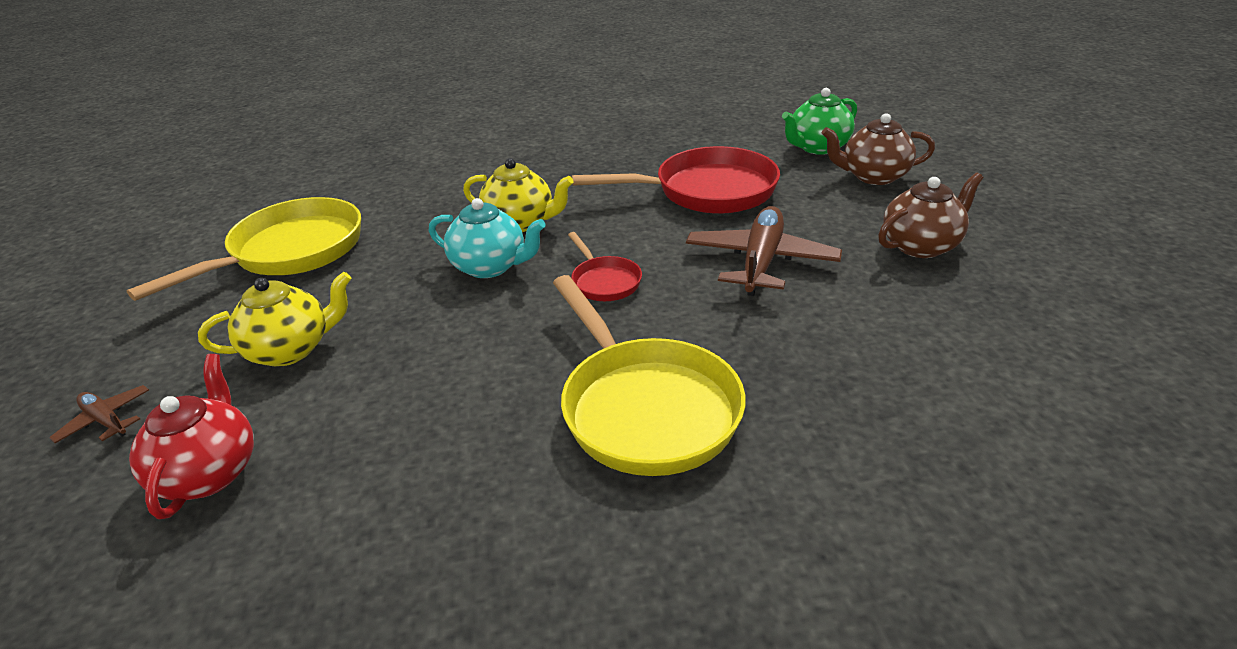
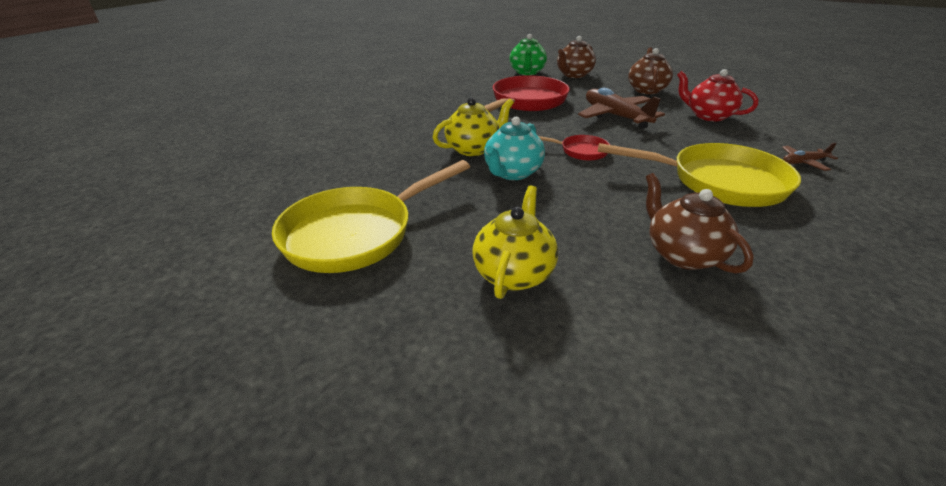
camera: 50 degrees left, 0 degrees up
brown plane [49,385,149,443] -> brown plane moved to [783,143,838,171]
yellow pan [127,197,361,301] -> yellow pan turned 120 degrees counterclockwise [272,160,470,273]
red teapot [129,354,254,519] -> red teapot moved to [677,69,759,121]
turquoise teapot [429,198,546,278] -> turquoise teapot turned 150 degrees clockwise [484,117,545,180]
none -> brown teapot [646,173,754,274]

